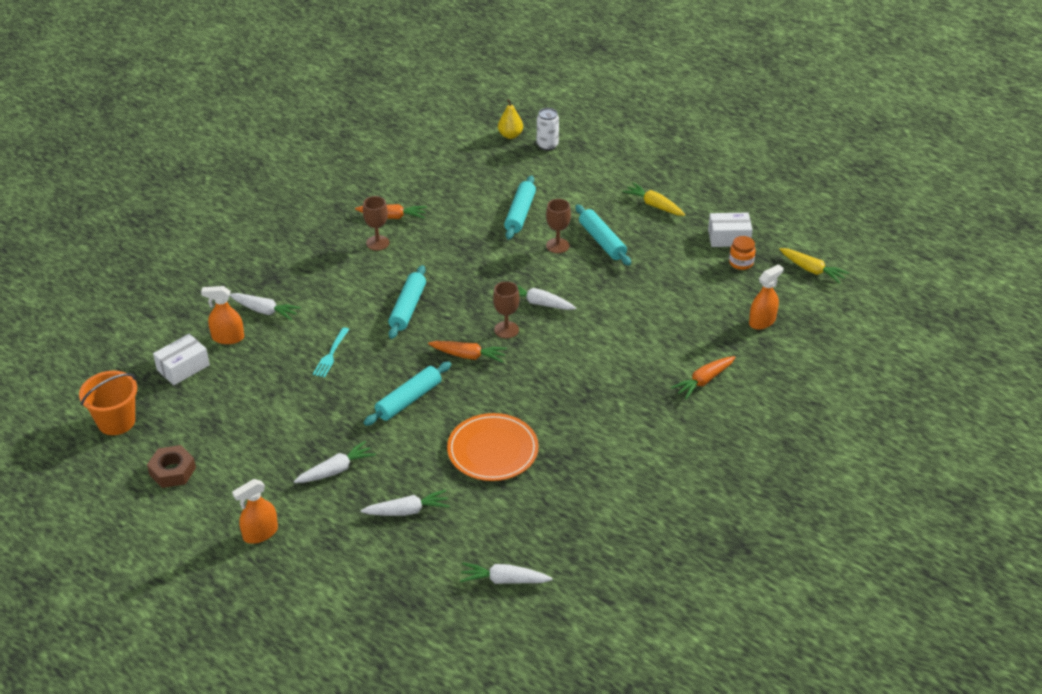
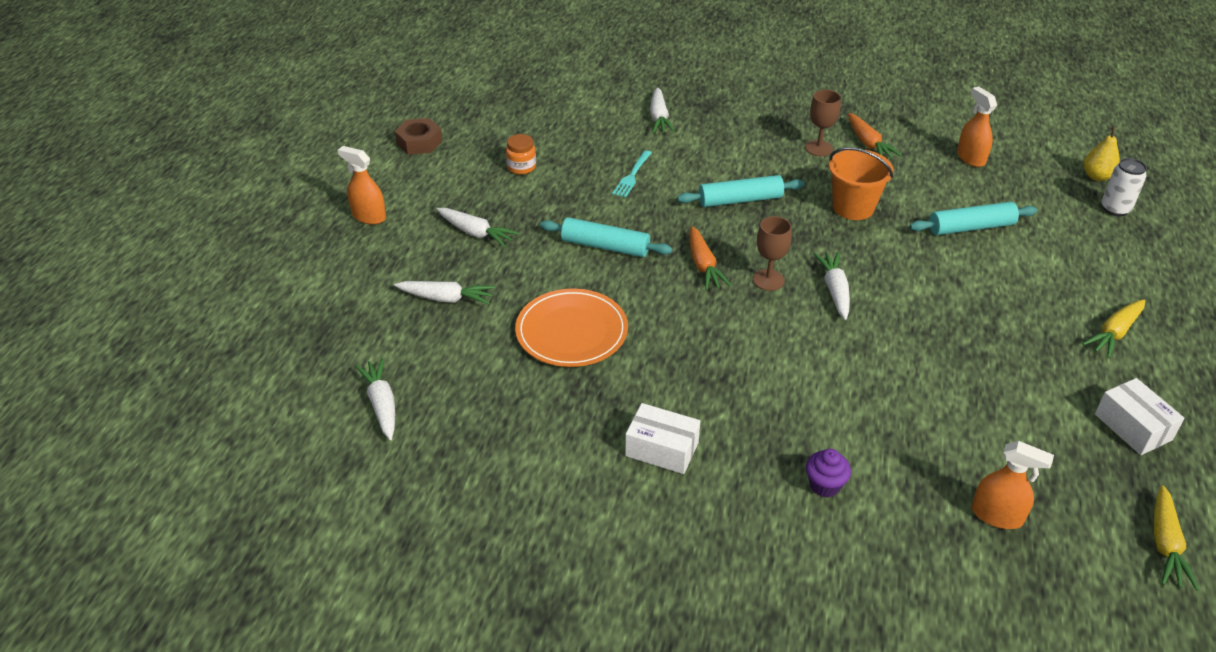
camera: 65 degrees right, 0 degrees up
orange bucket [79,371,137,435] -> orange bucket moved to [829,147,894,220]
white box [153,334,210,385] -> white box moved to [625,403,700,474]
orange spray bottle [201,286,244,344] -> orange spray bottle moved to [957,86,997,167]
turquoise fork [313,327,349,378] -> turquoise fork turned 60 degrees counterclockwise [612,150,652,197]
white carrot [361,490,450,516] -> white carrot turned 45 degrees counterclockwise [394,281,495,305]
brown goblet [546,199,571,253] -> none
turquoise rolling pin [575,204,631,266] -> none
yellow carrot [622,183,685,216] -> yellow carrot turned 150 degrees counterclockwise [1083,300,1145,358]
orange carrot [671,356,736,399] -> purple cupcake [806,449,851,497]
orange jar [729,236,756,270] -> orange jar moved to [506,134,536,175]

